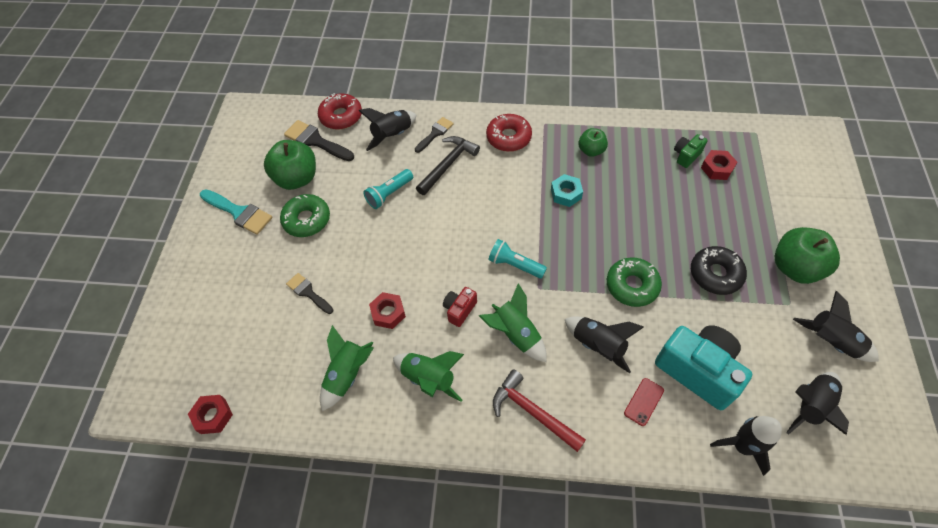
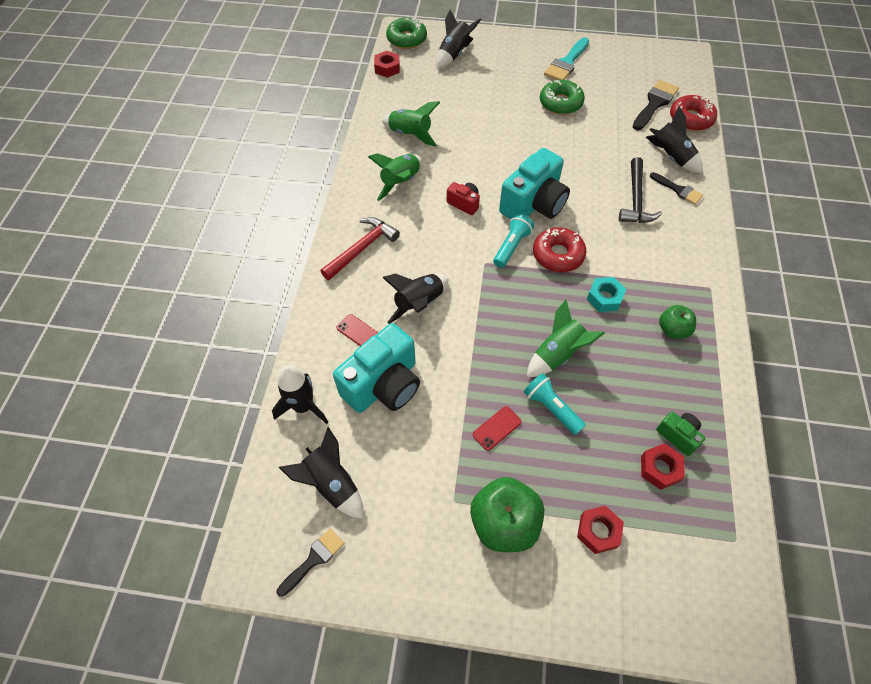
camera: 90 degrees right, 0 degrees up
green apple [264,140,316,190] -> none
black brush [286,273,333,314] -> black brush moved to [277,528,344,597]
turquoise flashlight [363,169,413,209] -> turquoise flashlight moved to [524,373,586,435]
red nut [369,292,406,329] -> red nut moved to [577,506,624,554]
black hammer [416,136,480,195] -> black hammer turned 60 degrees clockwise [619,157,662,223]
green rocket [479,283,547,362] -> green rocket moved to [527,300,605,377]
red donut [486,114,532,152] -> red donut moved to [533,227,587,272]
green donut [607,257,662,307] -> green donut moved to [386,18,427,49]
black donut [691,246,747,295] -> red phone [473,406,522,451]
black rocket [793,291,879,362] -> black rocket moved to [436,10,481,69]
none -> turquoise camera [499,148,570,219]

